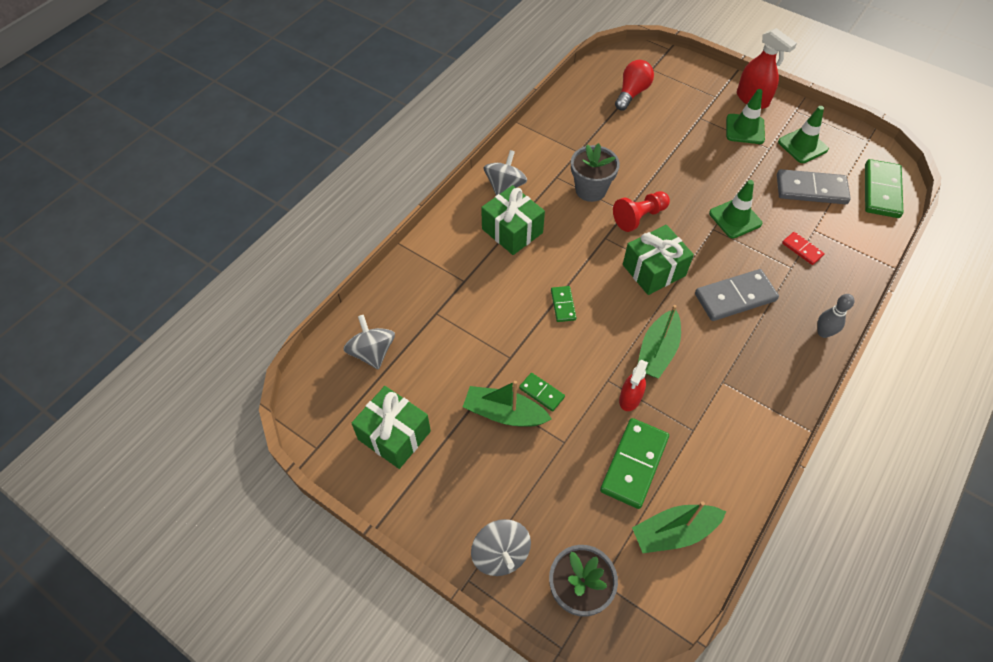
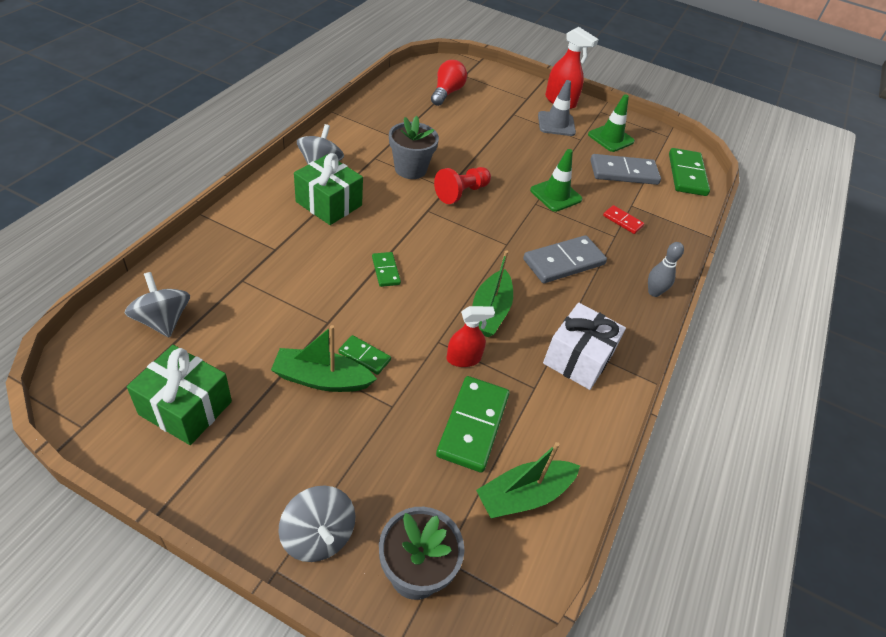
camera: 15 degrees left, 10 degrees down
red spray bottle [619,360,648,411] -> red spray bottle turned 120 degrees counterclockwise [447,306,495,367]
green gift [623,225,694,295] -> none
green traffic cone [726,89,765,144] -> grey traffic cone [538,80,576,136]
none -> white gift [543,303,626,390]

